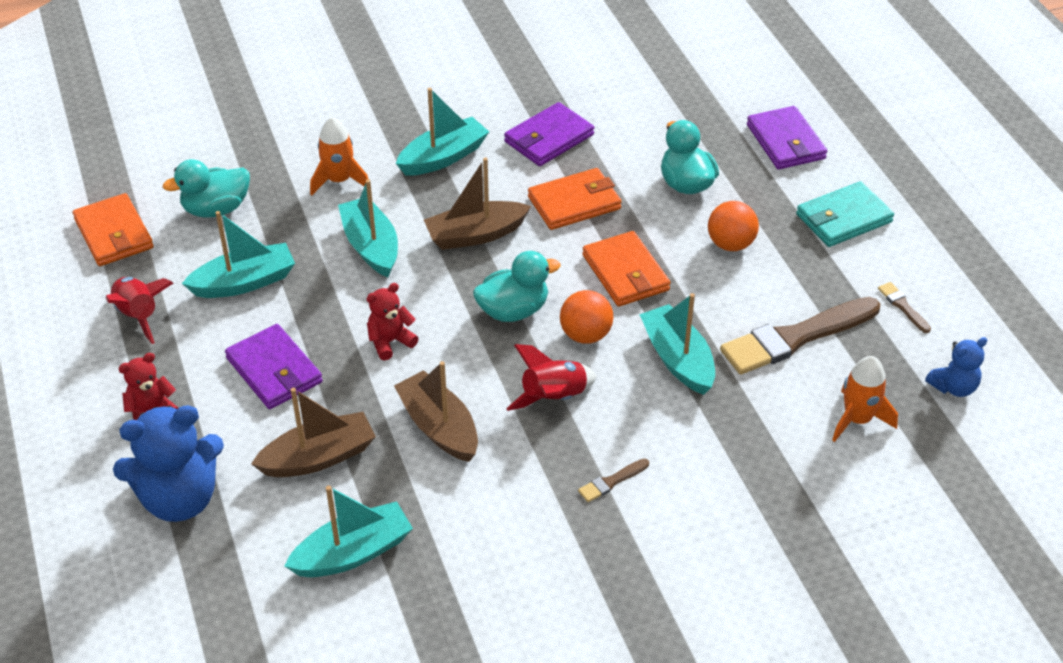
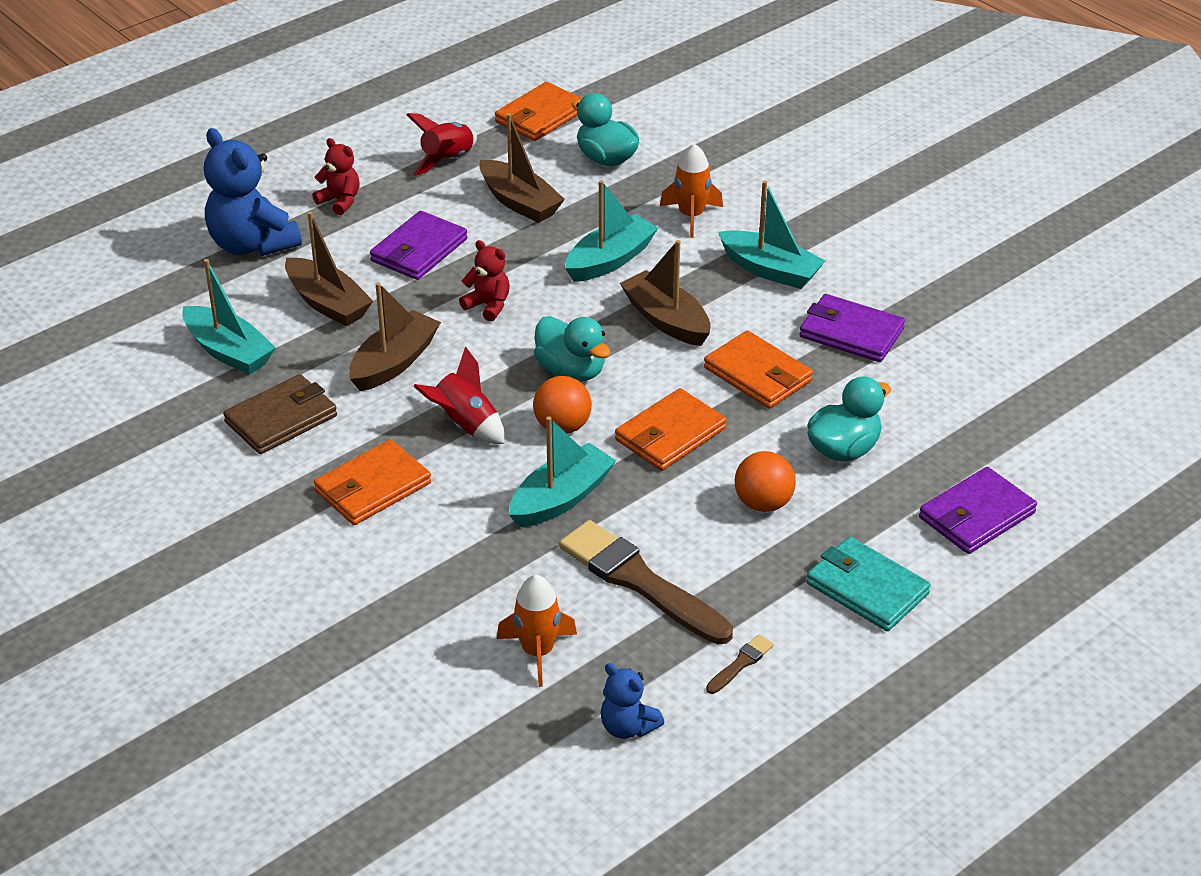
camera: 70 degrees right, 5 degrees down
turquoise boat [182,211,295,298] -> brown boat [479,113,565,223]
brown brush [578,458,649,502] -> orange wallet [314,439,431,525]
none -> brown wallet [223,374,337,454]

